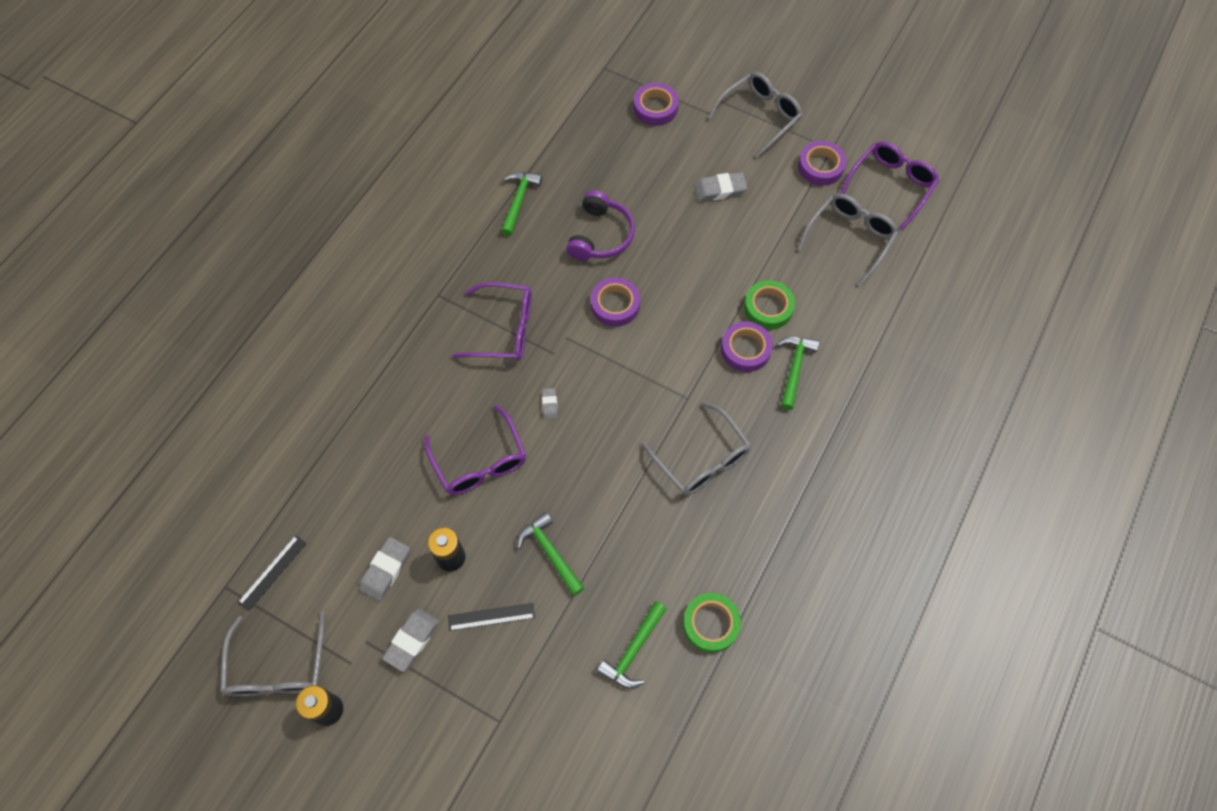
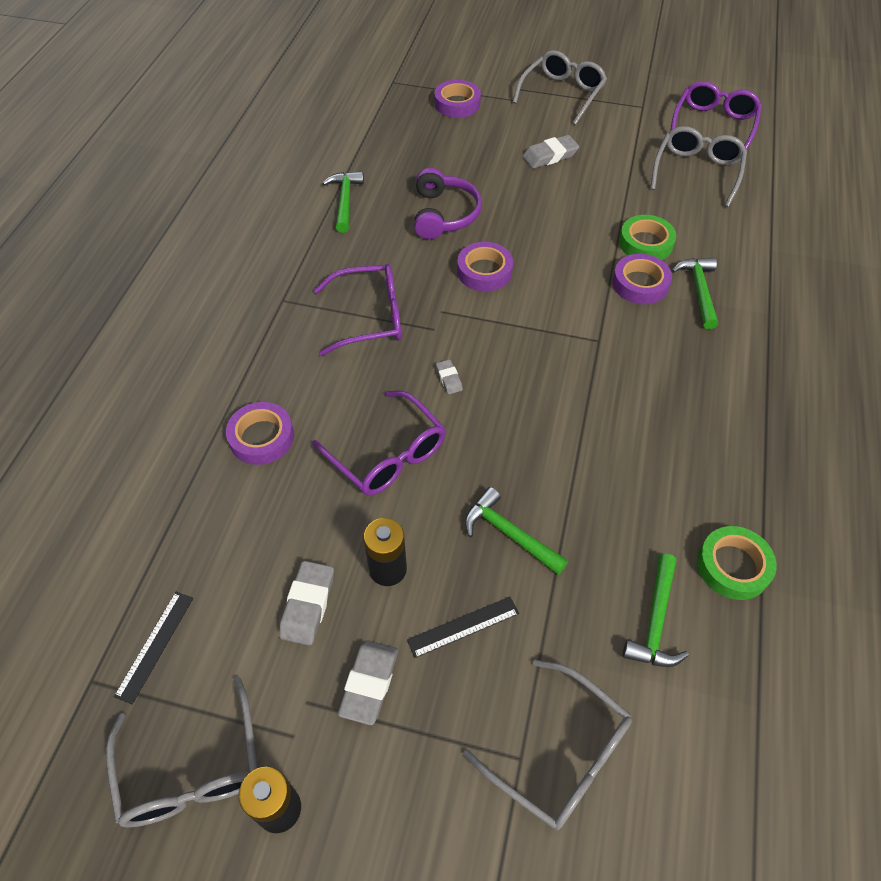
camera: 15 degrees left, 10 degrees down
grey glasses [641,401,751,496] -> grey glasses moved to [463,659,632,830]
purple tape [798,141,846,186] -> purple tape moved to [226,402,294,465]

